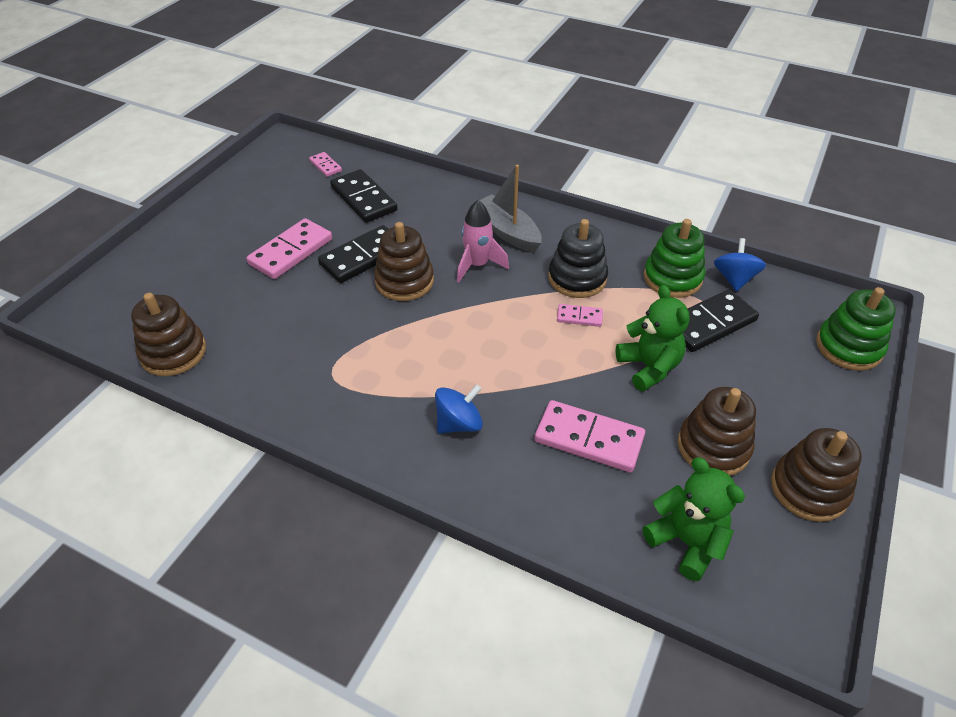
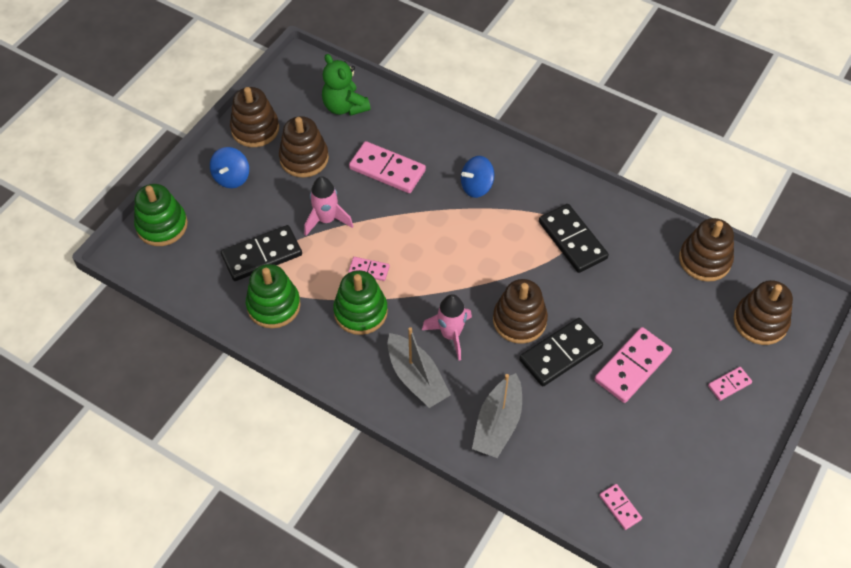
camera: 175 degrees left, 10 degrees up
black domino [330,169,398,223] -> black domino moved to [539,204,609,273]
black stacking toy [548,219,608,298] -> green stacking toy [333,270,388,335]
green teddy bear [615,285,690,392] -> pink rocket [304,176,353,236]
blue spinning top [714,238,766,292] -> blue spinning top moved to [210,147,249,188]
none -> grey boat [472,373,522,458]
none -> pink domino [708,367,752,401]
none -> brown stacking toy [734,280,793,345]

